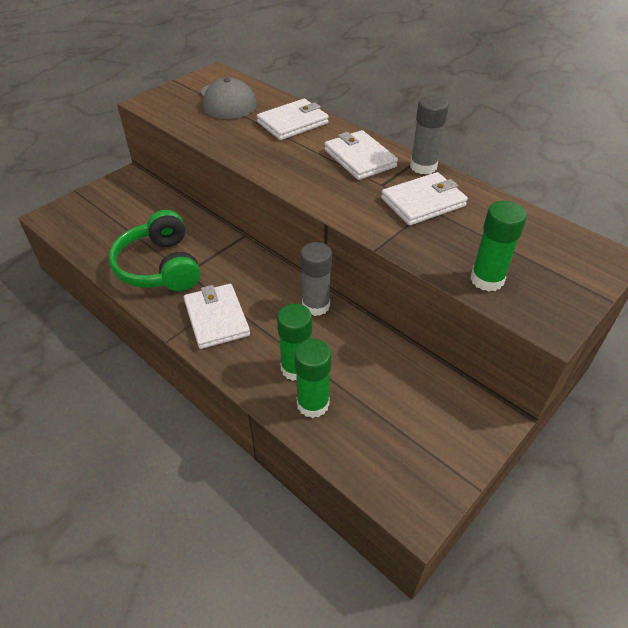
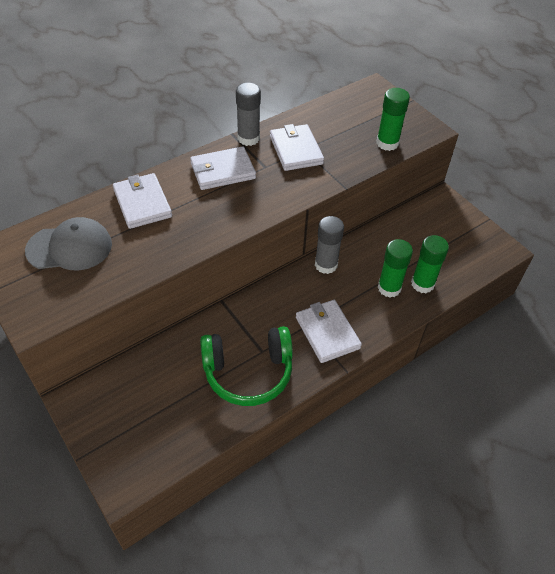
camera: 80 degrees left, 5 degrees up
white wallet [184,284,250,349] -> white wallet turned 75 degrees clockwise [296,300,362,363]

